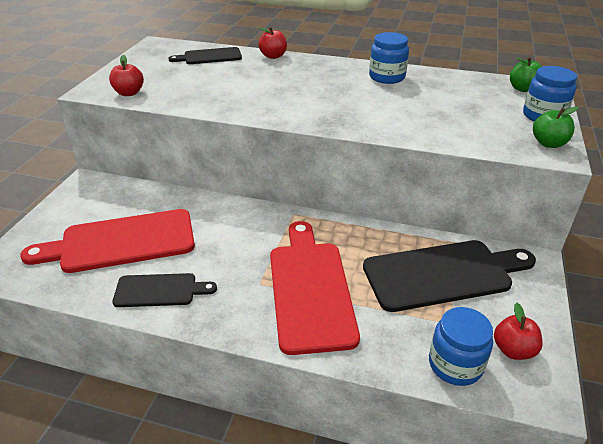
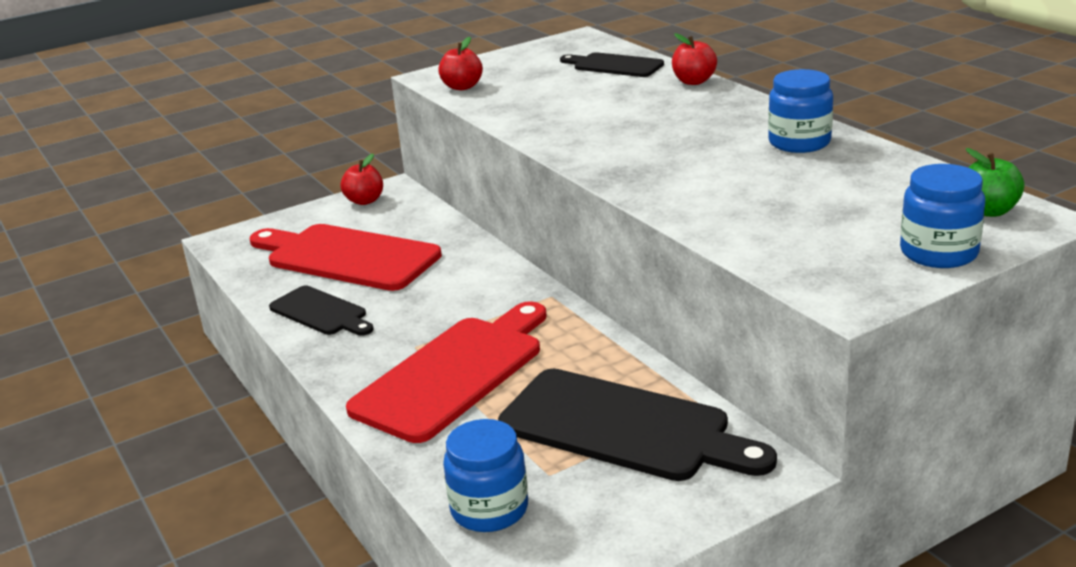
camera: 45 degrees right, 10 degrees down
red apple [494,303,543,360] -> red apple moved to [340,154,383,205]
green apple [533,107,579,148] -> none

